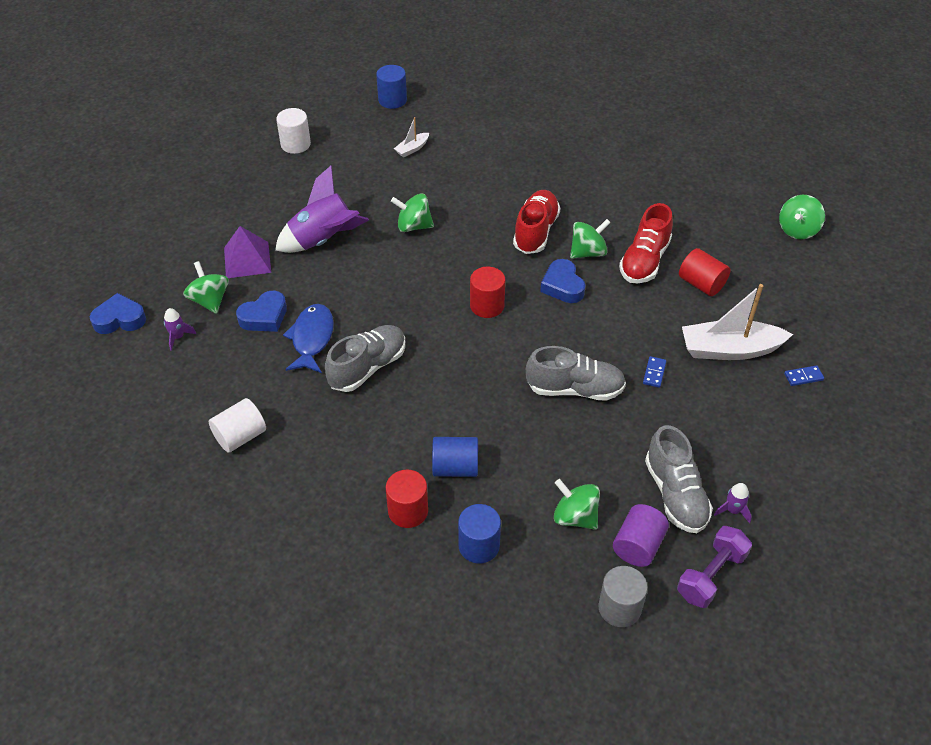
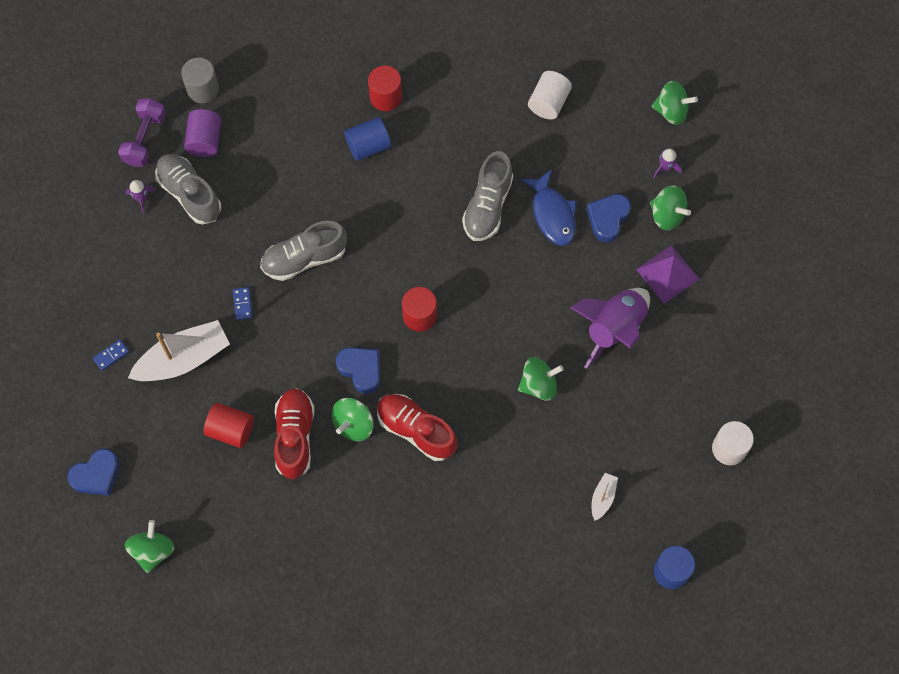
camera: 155 degrees right, 20 degrees up
blue heart [90,293,146,334] -> blue heart moved to [67,449,119,496]
blue cylinder [458,504,501,564] -> none
red shoe [513,190,560,254] -> red shoe turned 135 degrees clockwise [377,394,457,461]
green spinning top [554,479,600,530] -> green spinning top moved to [652,80,698,125]

